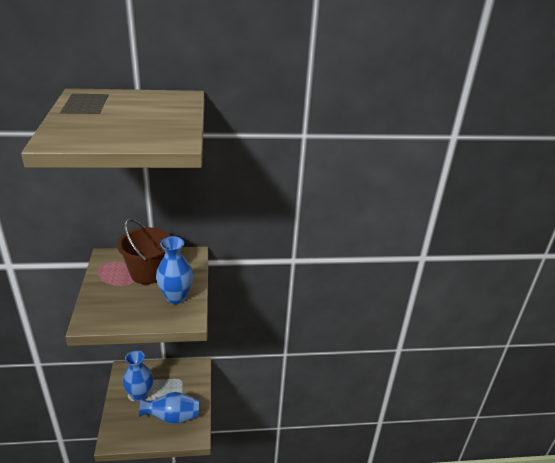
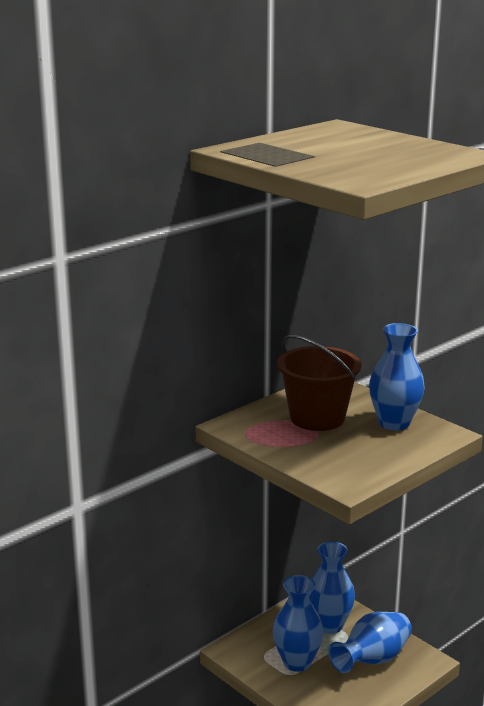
camera: 35 degrees left, 10 degrees down
none -> blue vase [309,541,355,634]

